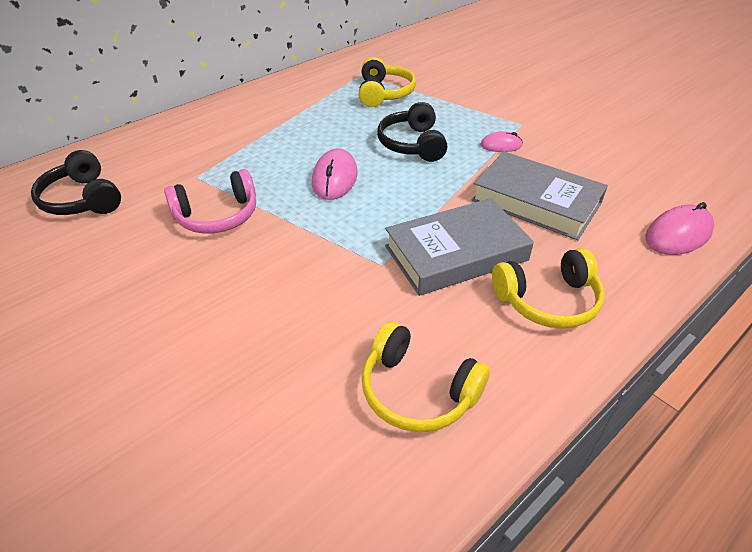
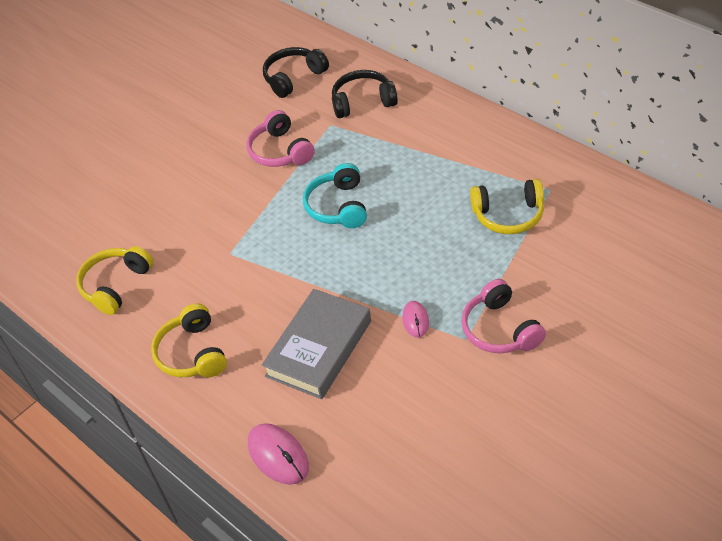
camera: 90 degrees right, 5 degrees up
pink mouse [312,148,358,200] -> turquoise headphones [303,163,367,228]
black headphones [377,102,447,162] -> black headphones moved to [332,70,398,118]
grey book [385,198,534,296] -> none
none -> pink headphones [461,279,546,353]

